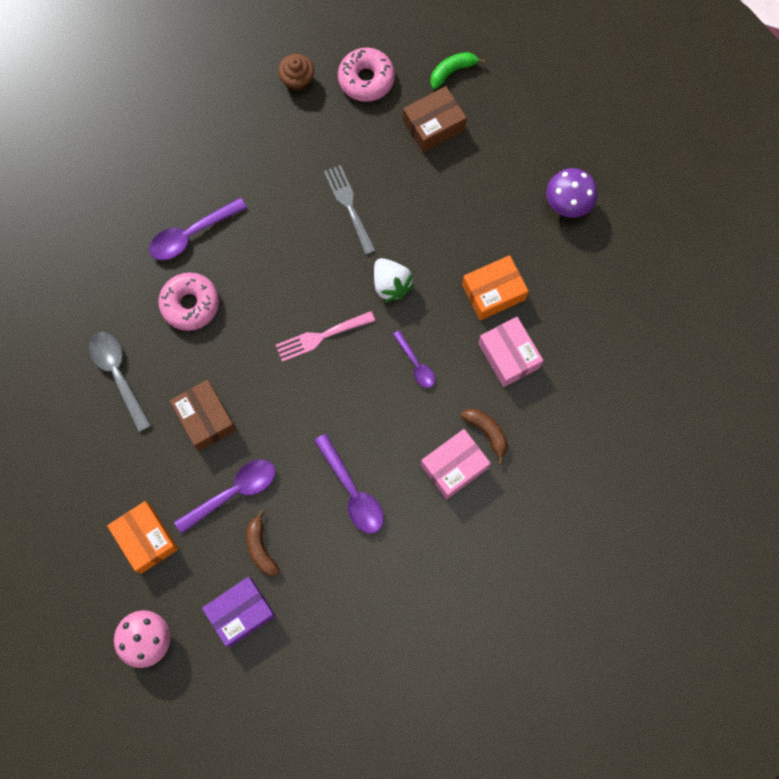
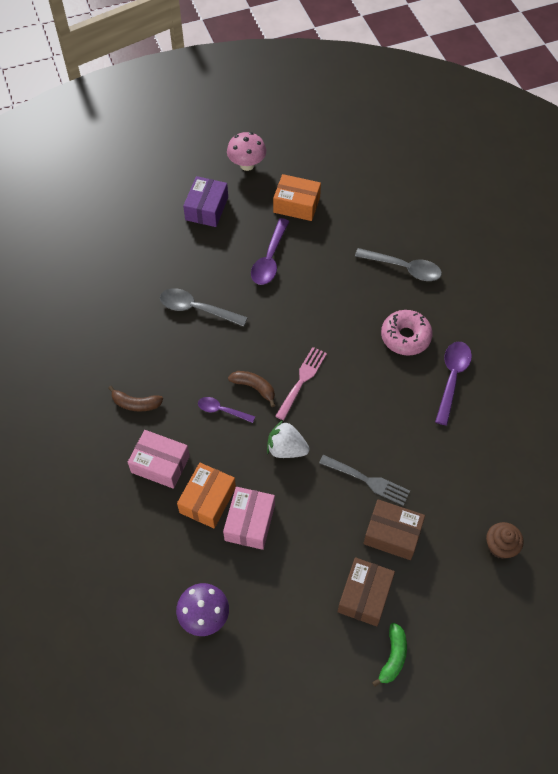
camera: 140 degrees right, 15 degrees down
brown box [170,380,236,451] -> brown box moved to [363,499,425,560]
brown banana [246,510,280,576] -> brown banana moved to [228,371,275,407]
purple spoon [314,433,384,534] -> grey spoon [160,288,248,327]
pink donut [338,48,395,102] -> none
pink box [421,429,491,499] -> pink box moved to [223,487,275,550]

